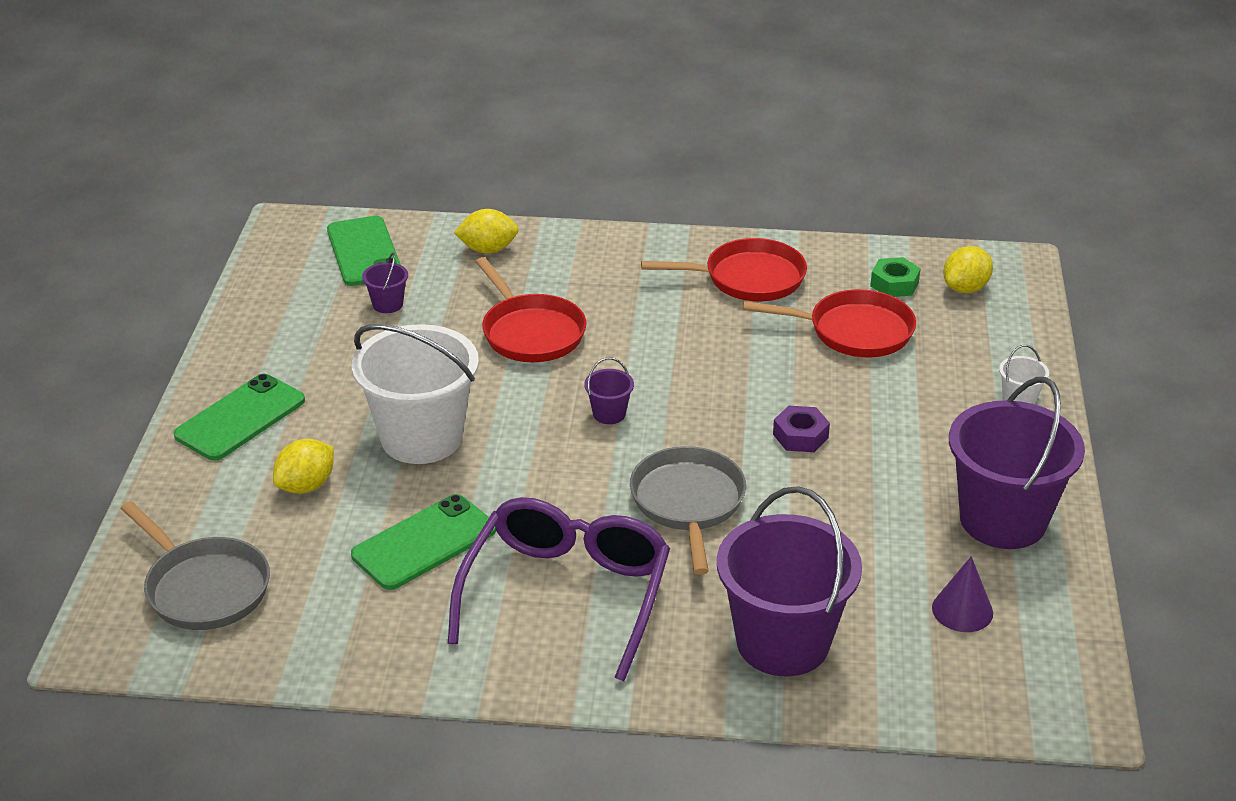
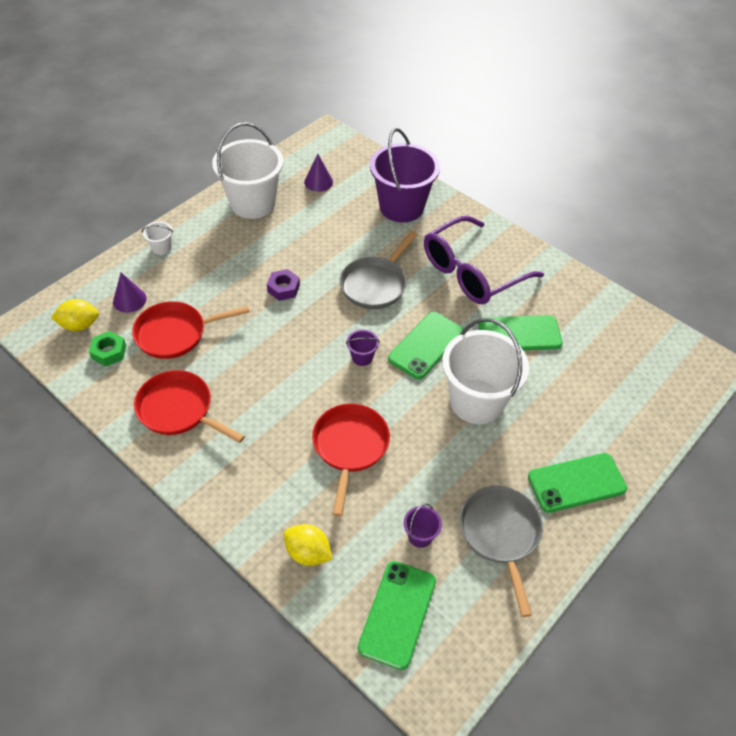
camera: 145 degrees left, 15 degrees up
grey pan [121,501,270,630] -> grey pan moved to [460,486,543,617]
yellow lemon [273,439,334,494] -> none
red pan [743,289,916,357] -> red pan turned 60 degrees counterclockwise [132,301,250,359]
purple bucket [949,377,1085,549] -> white bucket [212,122,283,219]
none -> purple cone [113,273,147,313]
none -> green phone [388,312,463,379]

